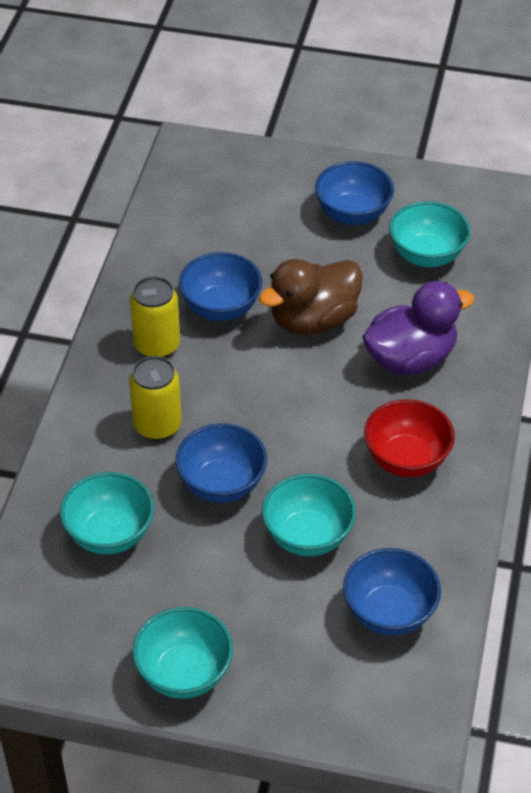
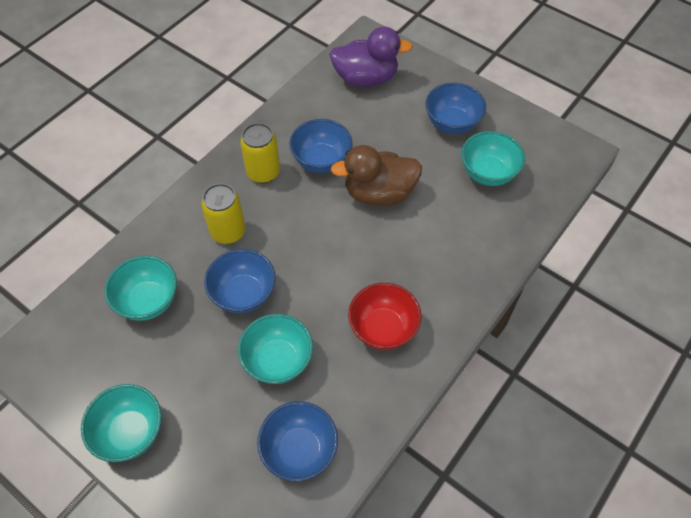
camera: 25 degrees right, 10 degrees up
purple duck [362,281,475,375] -> purple duck moved to [330,26,413,87]

